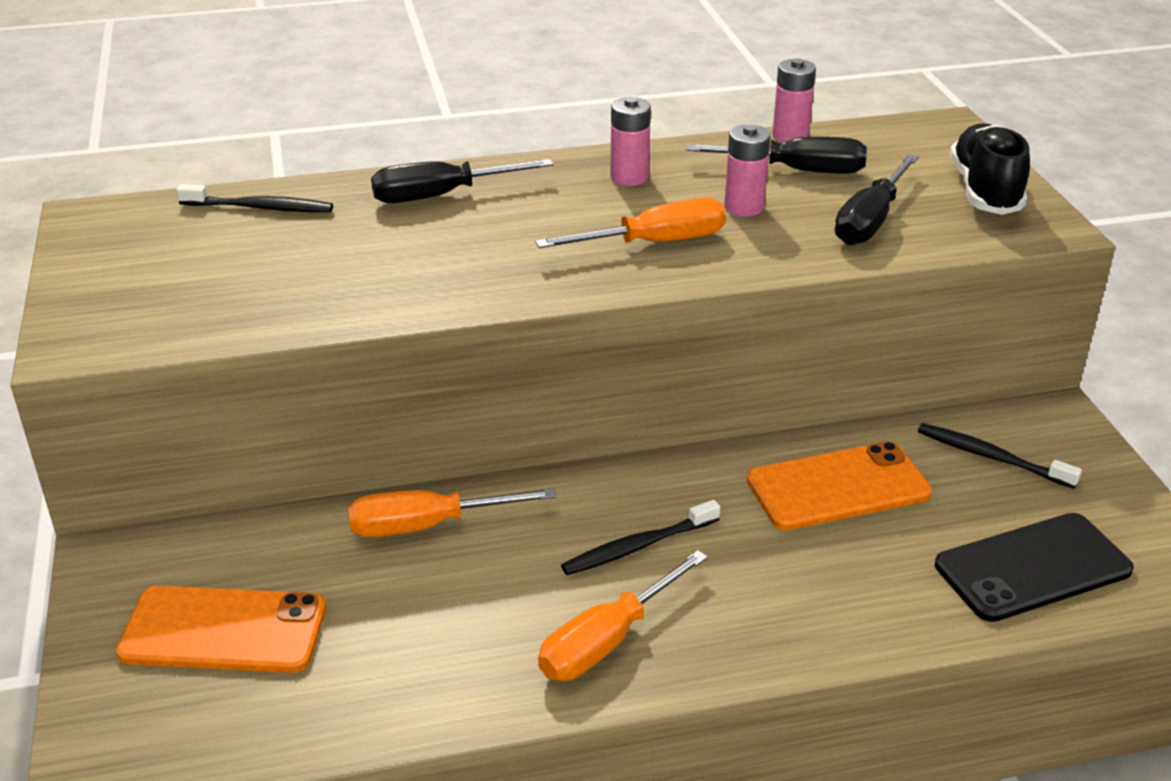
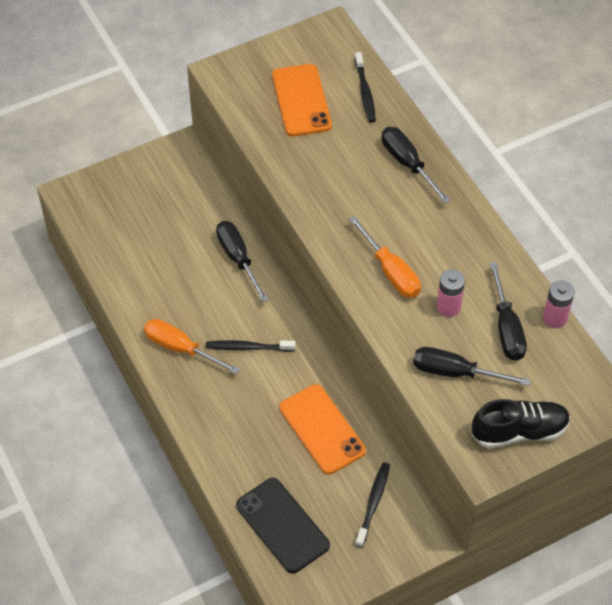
camera: 75 degrees right, 20 degrees up
orange phone [116,586,326,673] -> orange phone moved to [272,64,332,136]
orange screwdriver [348,488,556,537] -> black screwdriver [216,221,268,302]
black toothbrush [561,500,720,575] -> black toothbrush turned 45 degrees counterclockwise [206,340,295,352]
pink battery [610,97,651,186] -> none

